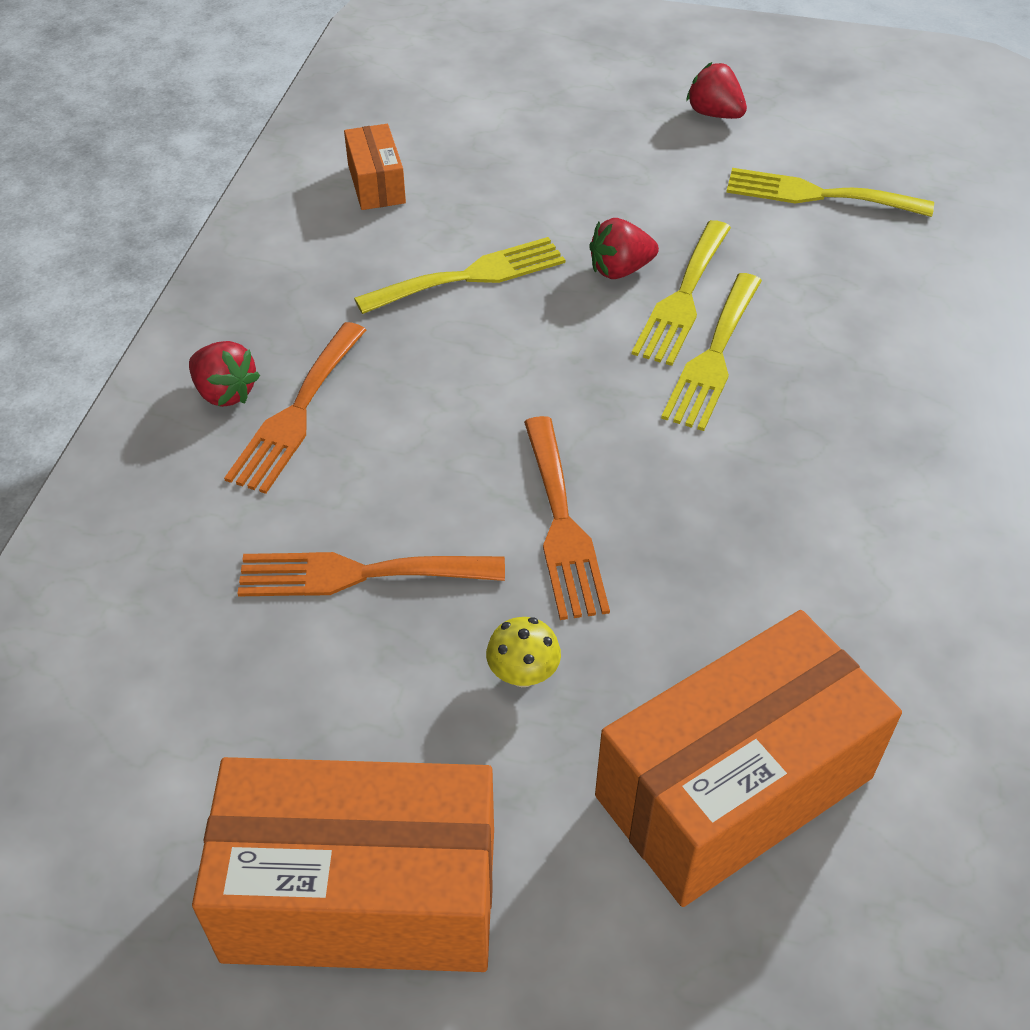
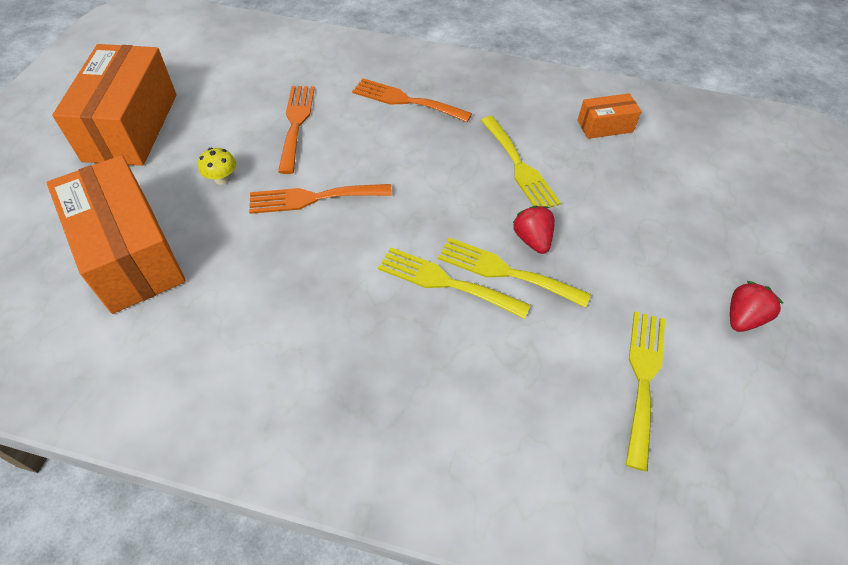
camera: 90 degrees right, 5 degrees up
red strawberry [189,341,260,407] -> none

